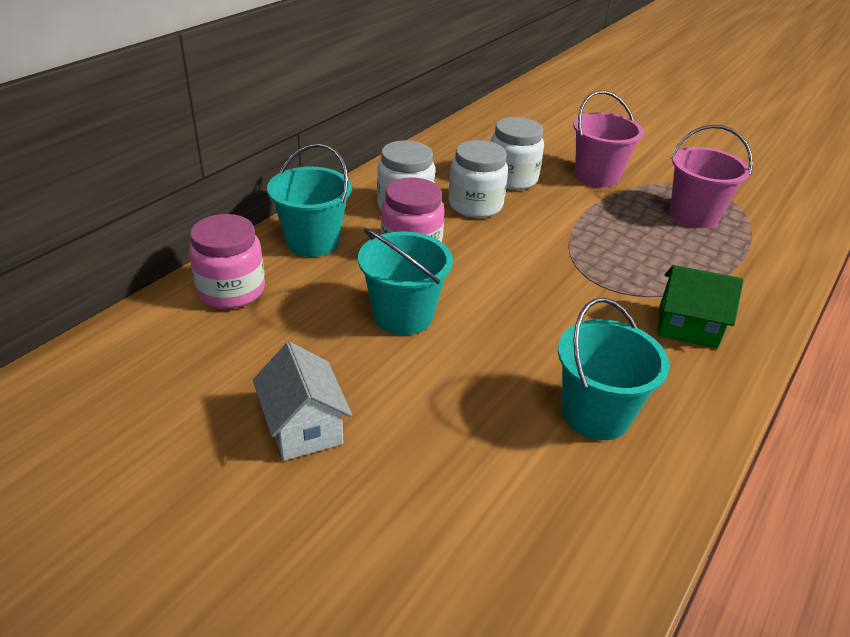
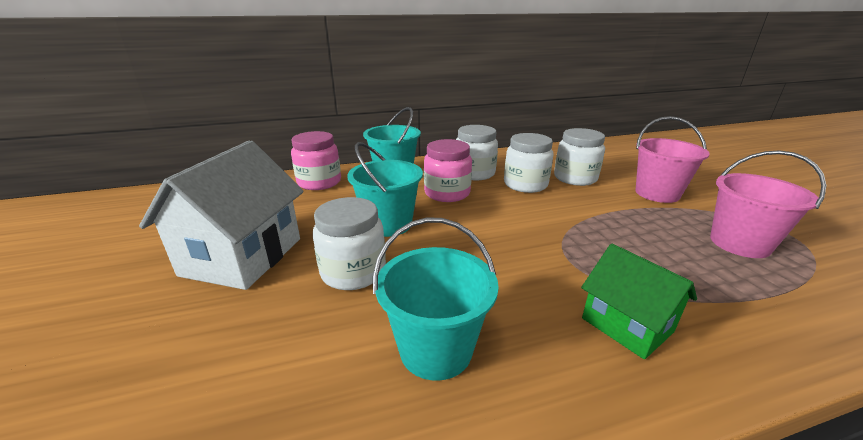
camera: 40 degrees right, 10 degrees down
white house [253,342,352,461] -> white house [139,140,304,290], size x1.70
none -> white jar [313,197,386,290]

